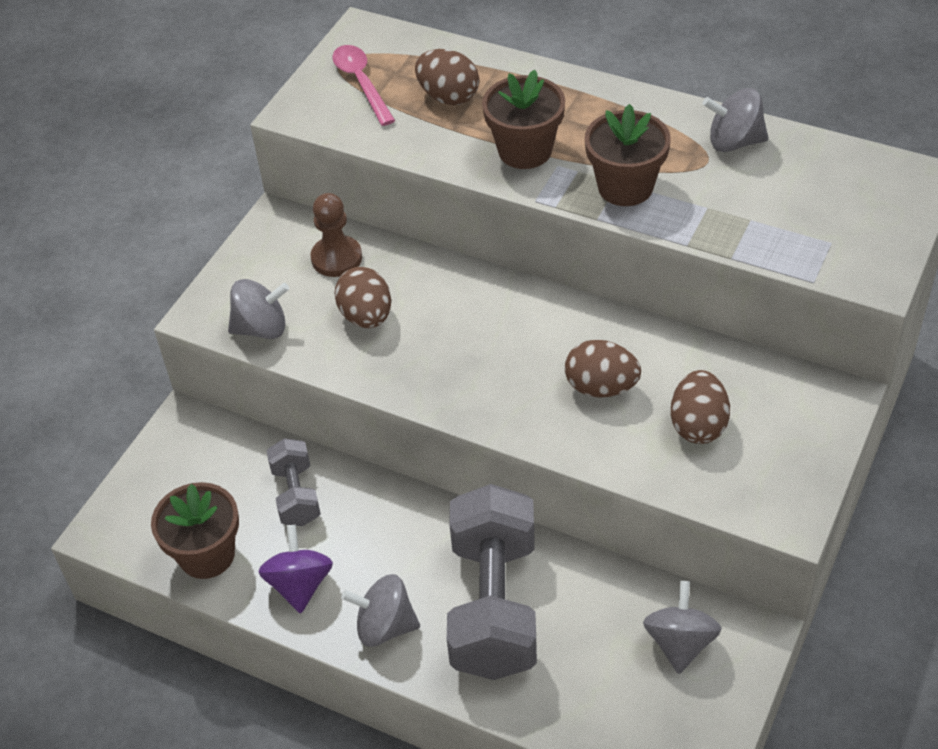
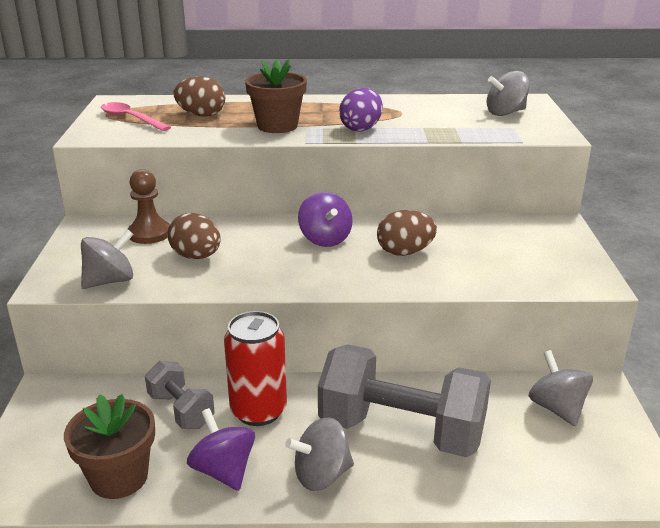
camera: 30 degrees left, 20 degrees down
grey dumbbell [447,484,537,680] -> grey dumbbell turned 45 degrees counterclockwise [318,344,491,457]
brown flower pot [585,104,671,206] -> purple egg [339,88,383,131]
brown egg [671,370,730,444] -> none
grey spinning top [703,88,769,152] -> grey spinning top moved to [487,71,530,116]
none -> red can [224,311,287,426]
none -> purple spinning top [298,192,353,247]

